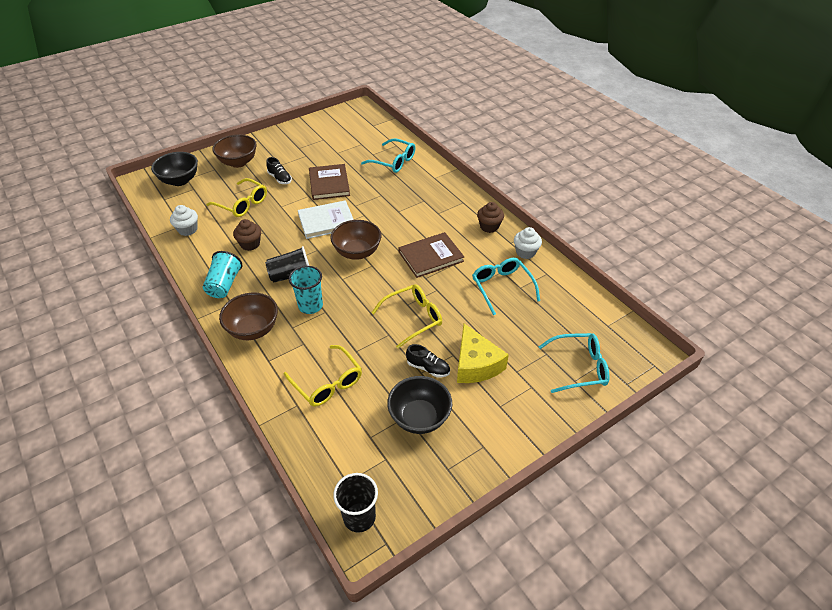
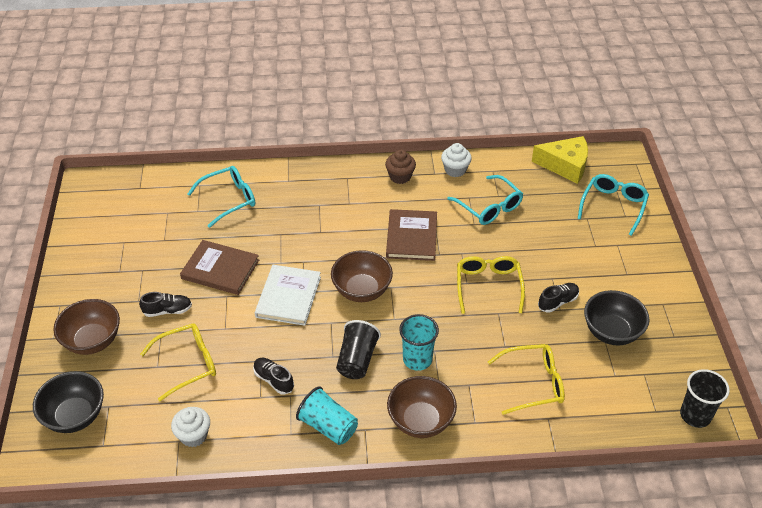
camera: 60 degrees left, 0 degrees up
brown cupcake [233,219,261,251] -> black shoe [253,358,294,395]
yellow cheese [457,324,509,383] -> yellow cheese moved to [532,136,588,184]
turquoise glasses [472,258,540,315] -> turquoise glasses turned 135 degrees counterclockwise [447,175,523,225]

